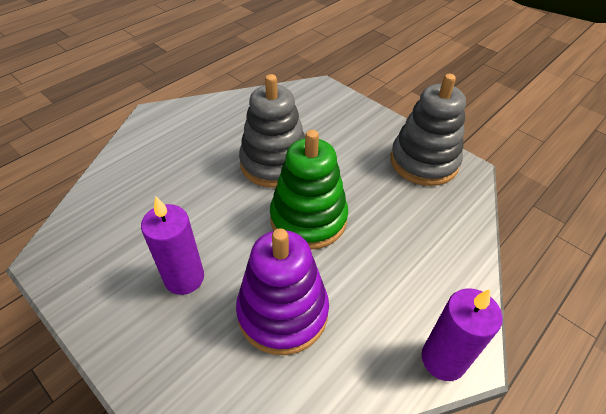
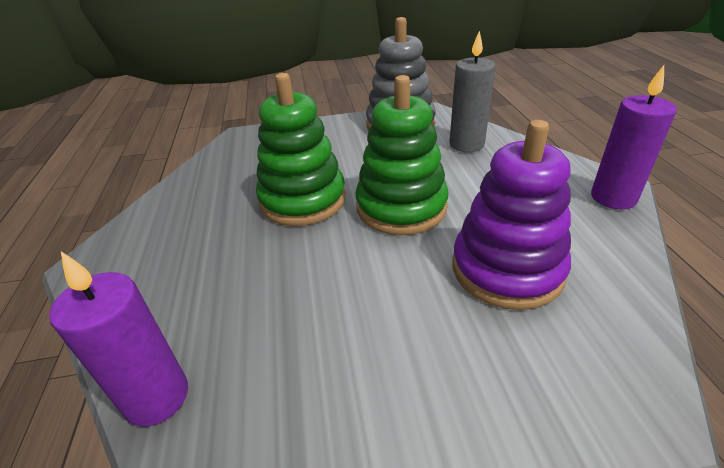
camera: 50 degrees left, 10 degrees down
purple candle [141,196,204,295] -> purple candle moved to [49,252,188,427]
grey stacking toy [239,74,305,188] -> green stacking toy [256,73,346,226]
none -> grey candle [449,31,496,152]

